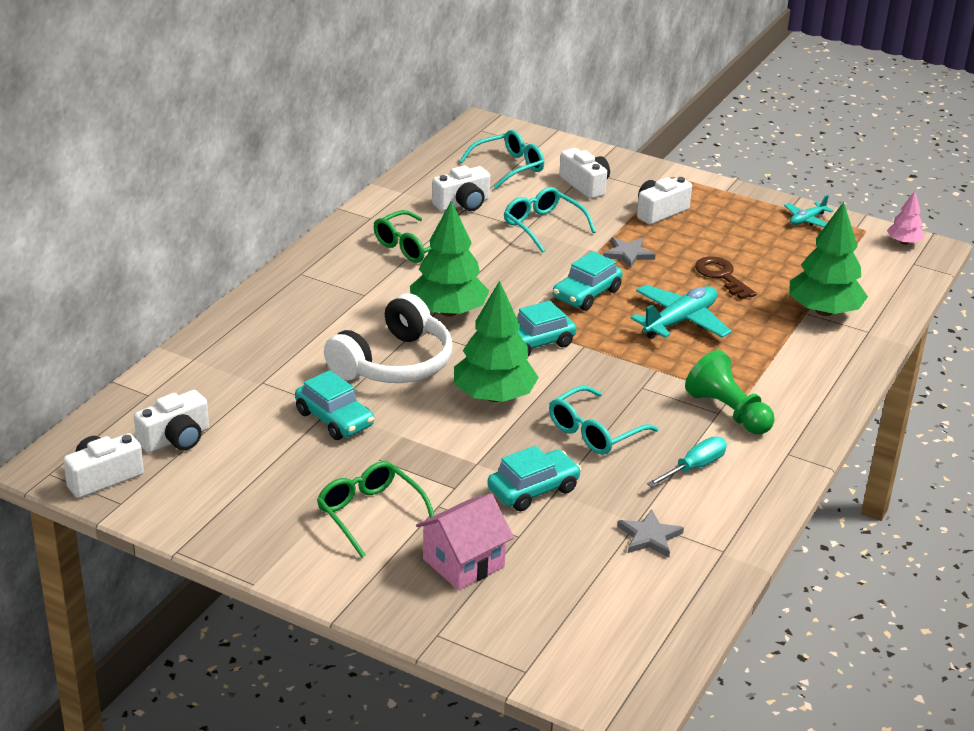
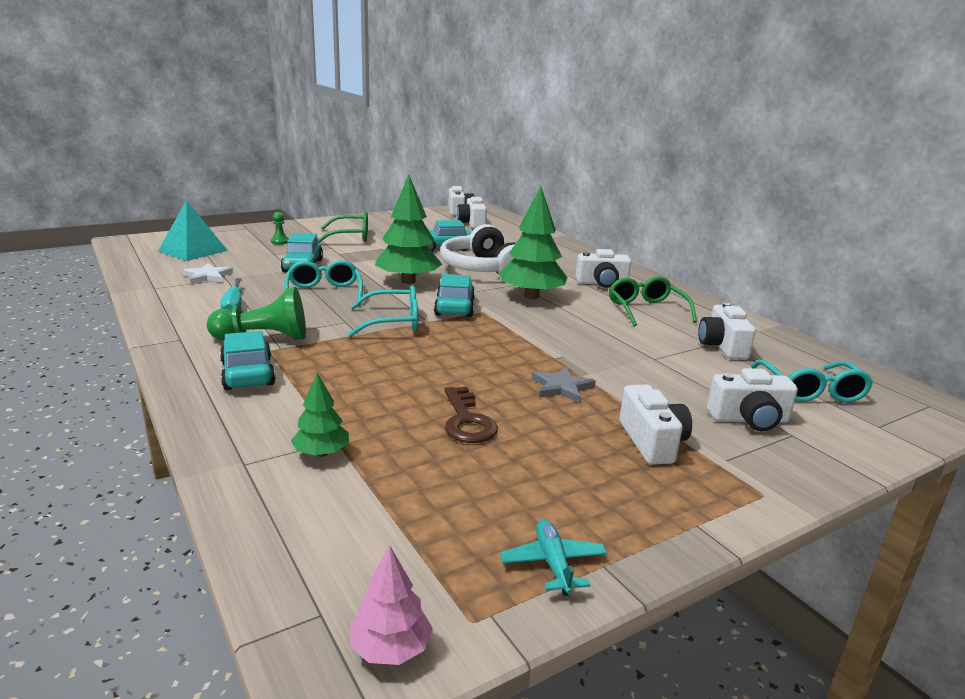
camera: 120 degrees right, 10 degrees down
pink house [416,494,514,590] -> green pawn [271,212,289,244]
turquoise glasses [504,187,596,253] -> turquoise glasses moved to [348,285,418,337]
turquoise car [553,251,623,311] -> turquoise car moved to [220,331,276,390]
grey star [617,509,684,557] -> white star [182,263,233,284]
turquoise plane [631,285,732,339] -> none
brown key [695,256,757,300] -> brown key turned 75 degrees clockwise [445,387,498,443]
green tree [789,202,868,316] -> green tree [291,373,349,457], size x0.51
none -> turquoise pyramid [158,200,228,261]
none -> white camera [575,249,631,288]

